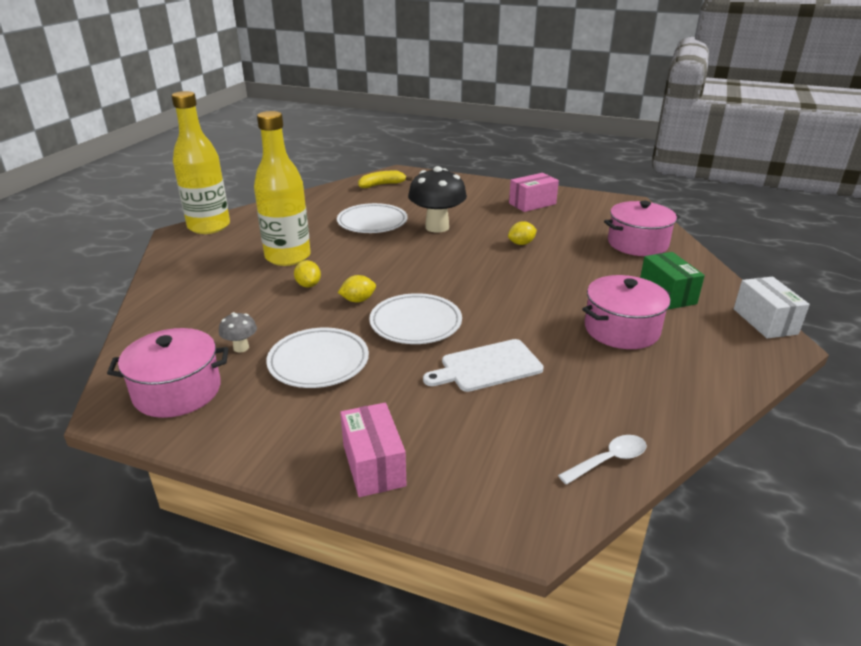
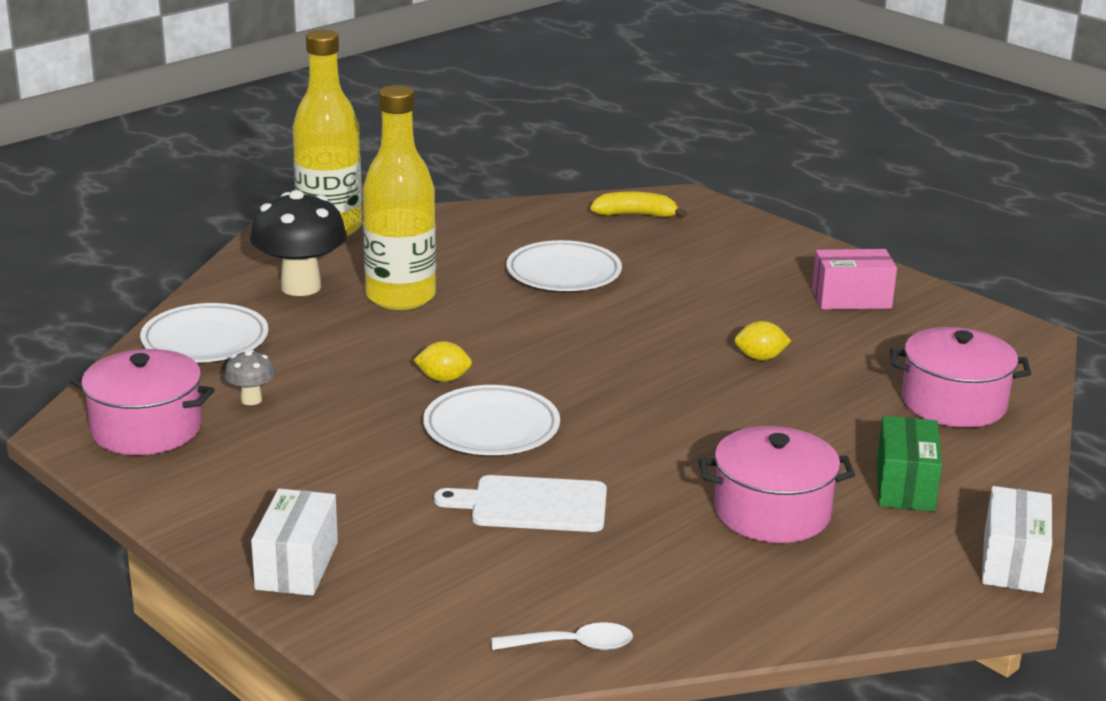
camera: 25 degrees right, 5 degrees down
white plate [266,328,369,388] -> white plate moved to [140,303,268,362]
yellow lemon [294,260,321,287] -> none
pink box [340,403,406,497] -> white box [251,489,338,596]
black mushroom [408,166,467,233] -> black mushroom moved to [250,190,347,296]

